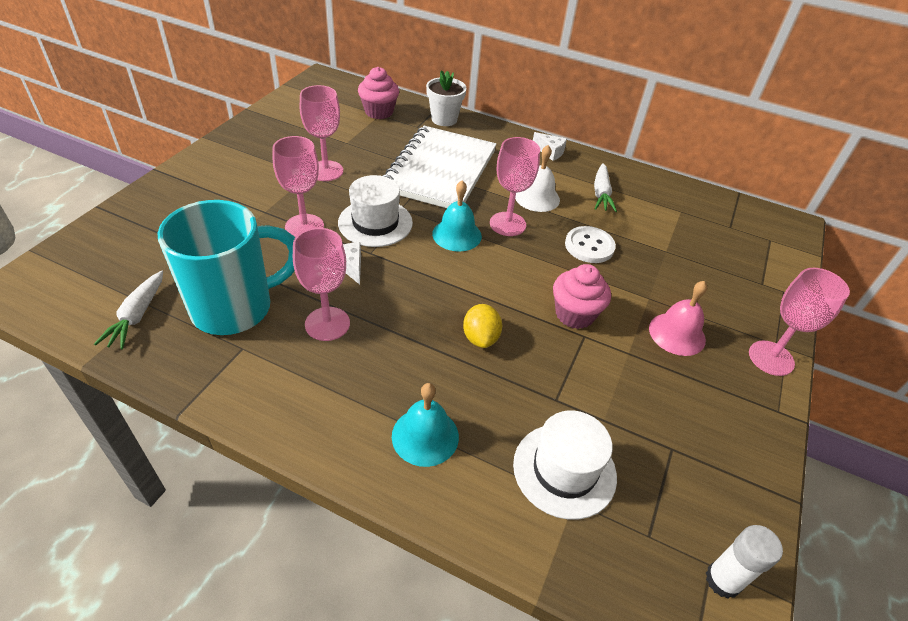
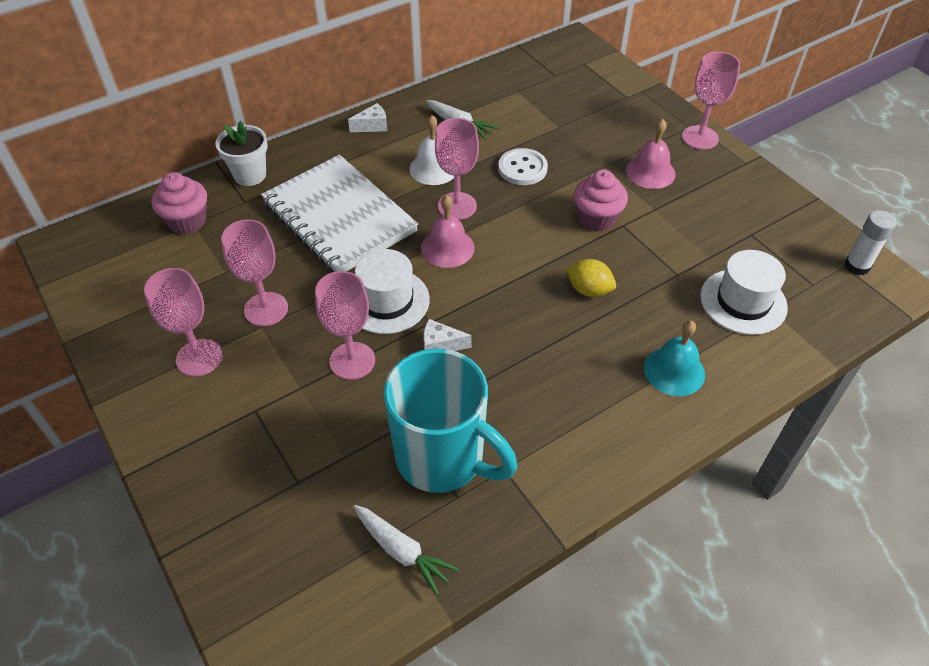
camera: 55 degrees left, 5 degrees up
turquoise mug [158,200,295,335] -> turquoise mug turned 120 degrees clockwise [383,349,517,493]
pink goblet [293,228,350,341] -> pink goblet moved to [144,268,223,376]
turquoise bell [432,181,482,252] -> pink bell [421,195,475,268]

